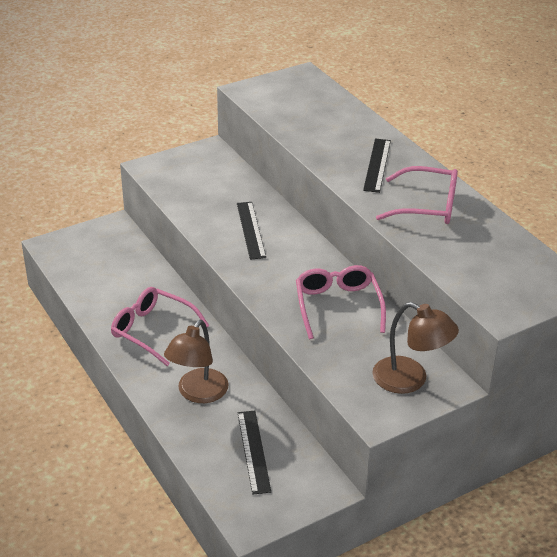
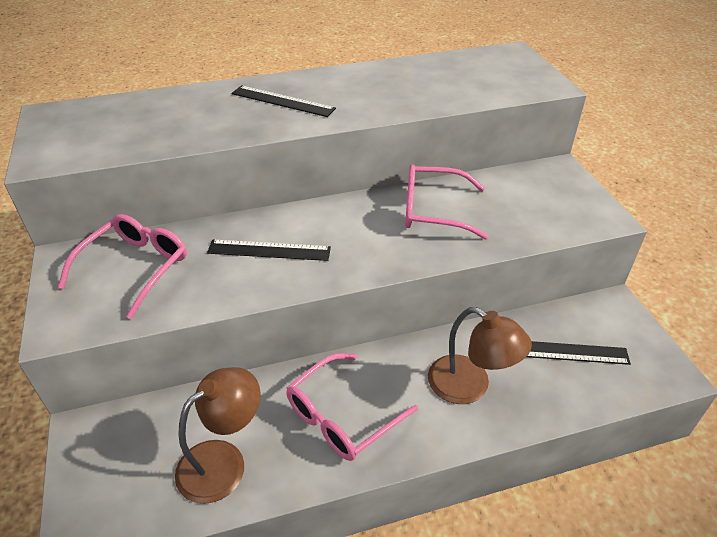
camera: 75 degrees left, 5 degrees up
brown lamp [372,302,459,394] -> brown lamp moved to [175,367,261,504]
pink glasses [376,166,458,224] -> pink glasses moved to [58,214,187,319]

